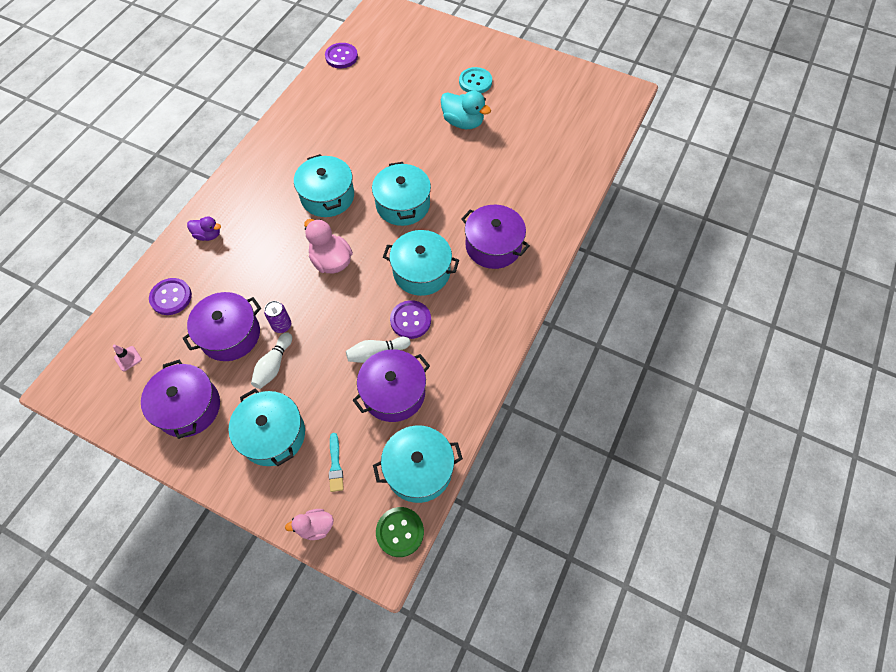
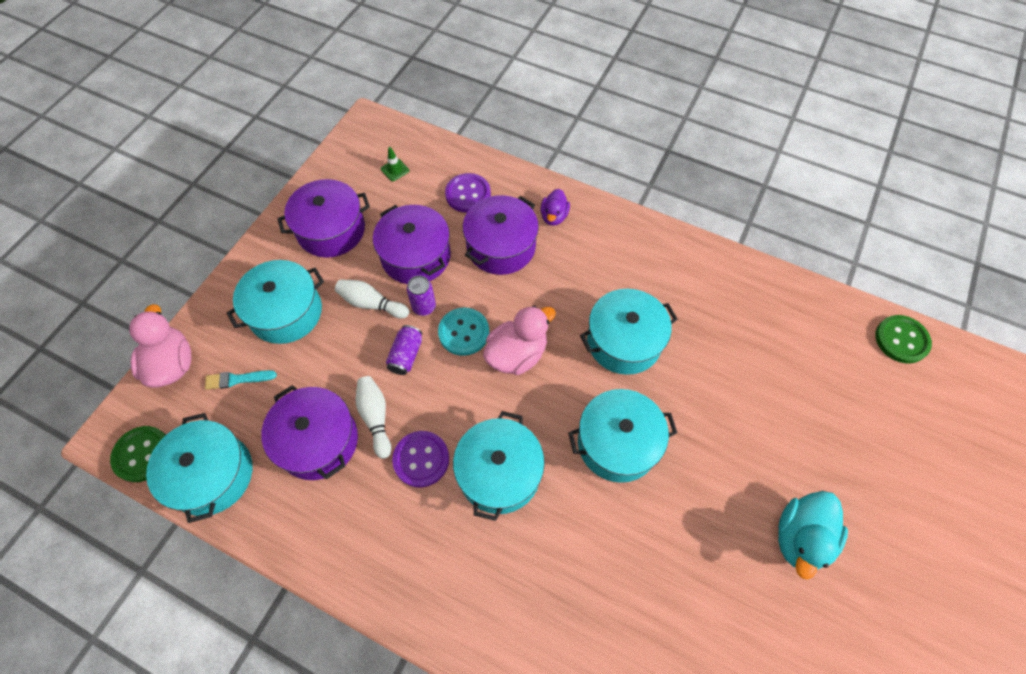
camera: 90 degrees right, 0 degrees up
pink traffic cone [113,345,142,371] -> green traffic cone [381,147,409,181]
pink duck [285,509,334,540] -> pink duck [129,304,191,388], size x1.65
purple button [325,43,358,68] -> green button [875,315,932,364]
turquoise button [459,67,492,93] -> turquoise button moved to [438,308,489,356]
purple pot [461,205,530,269] -> purple pot moved to [463,195,539,275]
none -> purple can [386,325,422,375]

